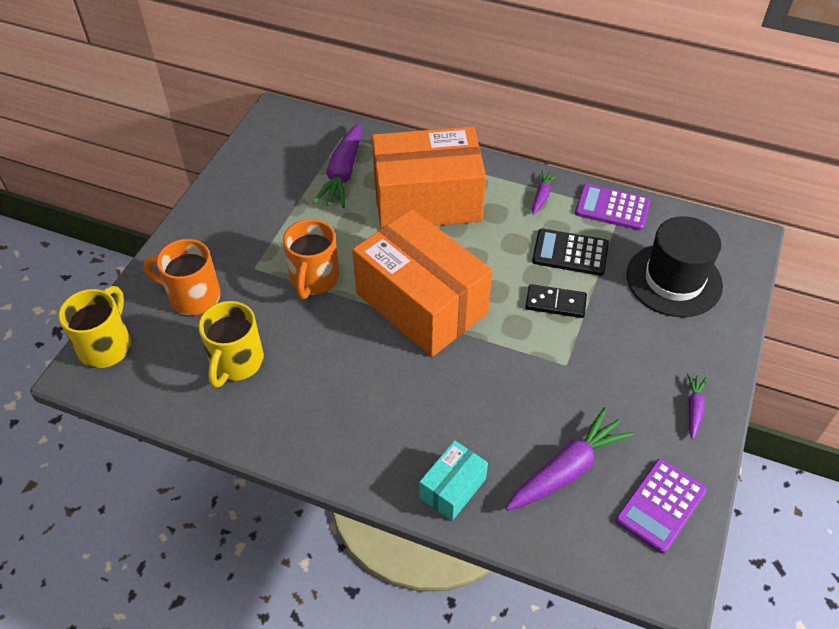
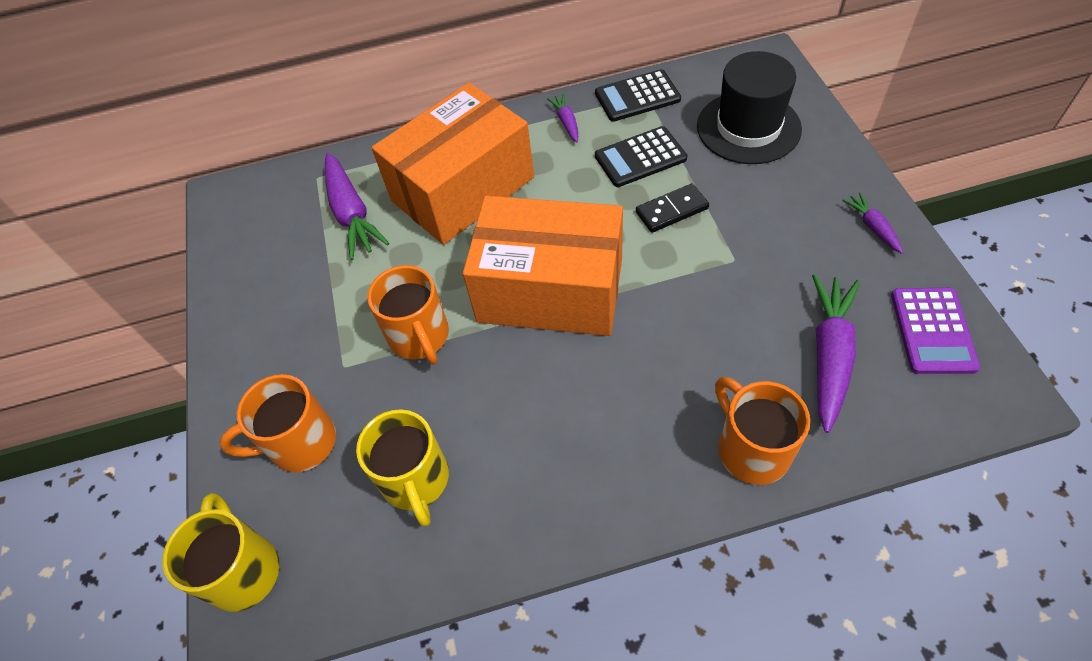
camera: 30 degrees left, 5 degrees up
turquoise box [419,440,488,521] -> orange mug [715,377,810,485]
purple calculator [575,184,650,230] -> black calculator [595,69,681,122]

